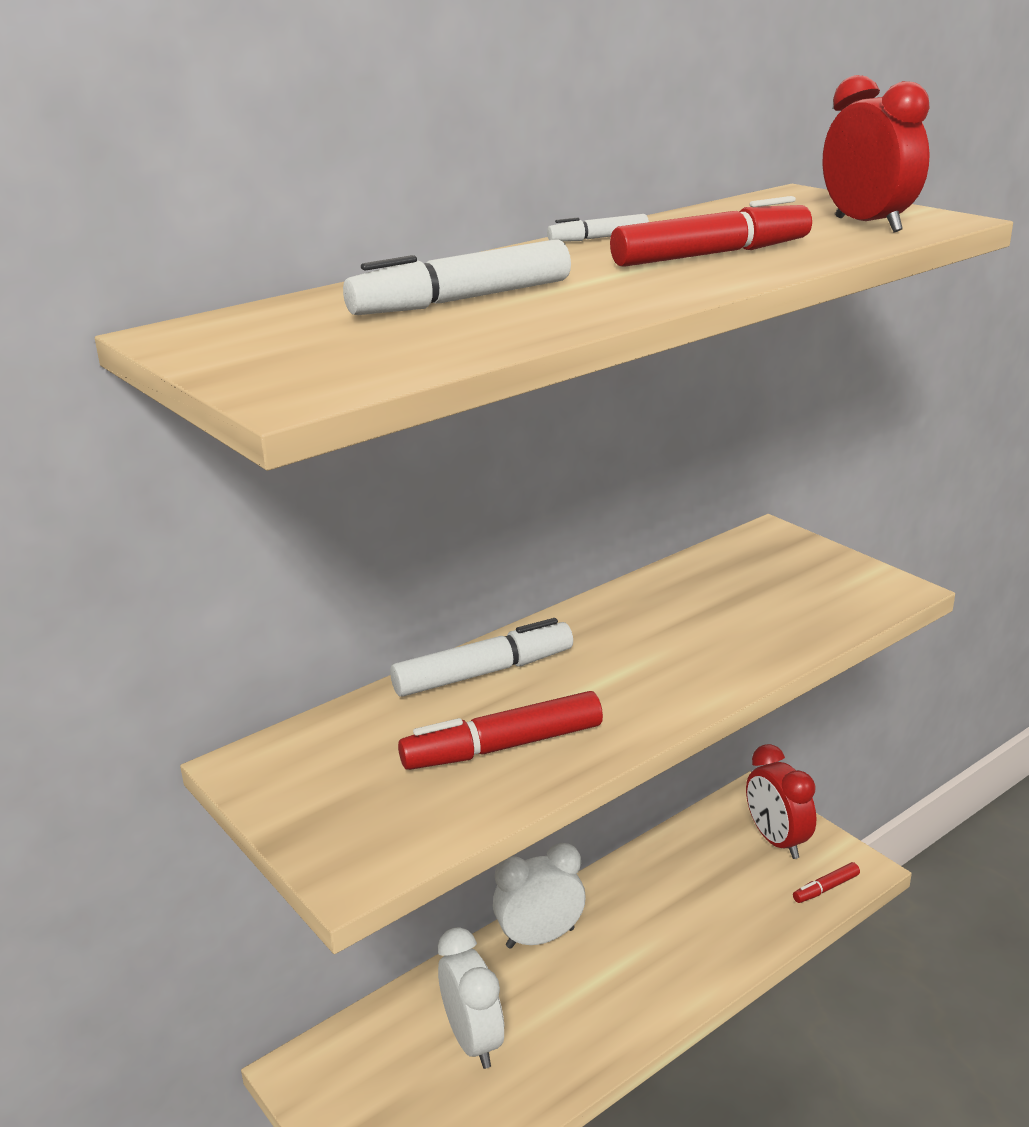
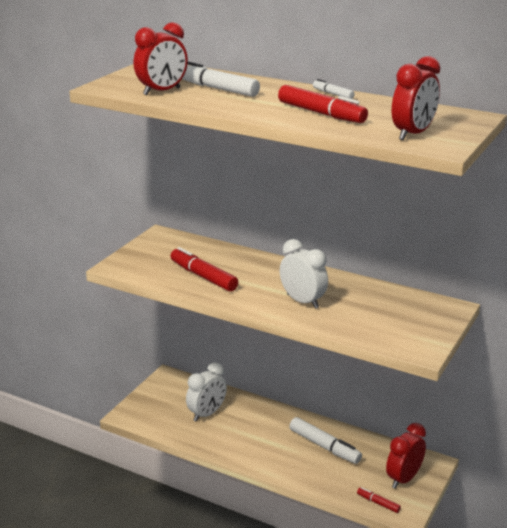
camera: 65 degrees right, 0 degrees up
white marker [390,618,573,697] -> white marker moved to [289,417,362,464]
white clock [493,843,586,949] -> white clock moved to [280,239,328,309]
none -> red clock [133,22,188,95]

